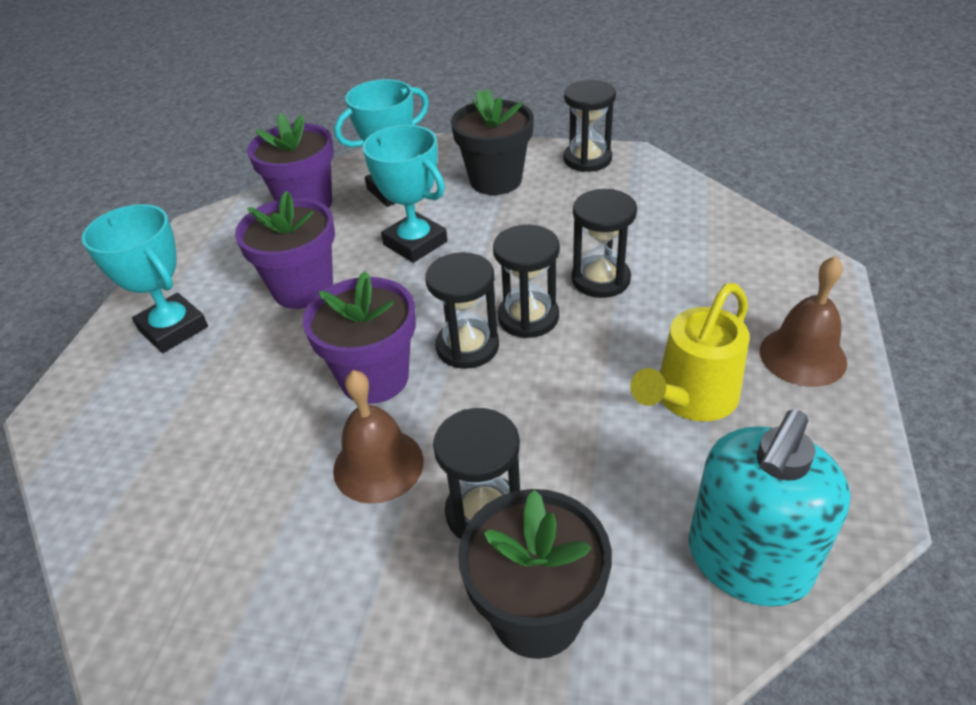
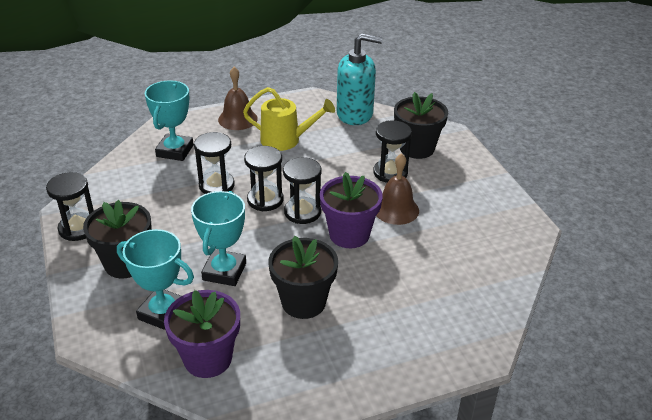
camera: 125 degrees left, 5 degrees down
turquoise trophy [82,204,208,353] -> turquoise trophy moved to [145,80,194,161]
purple flower pot [235,191,335,309] -> black flower pot [269,236,338,319]

